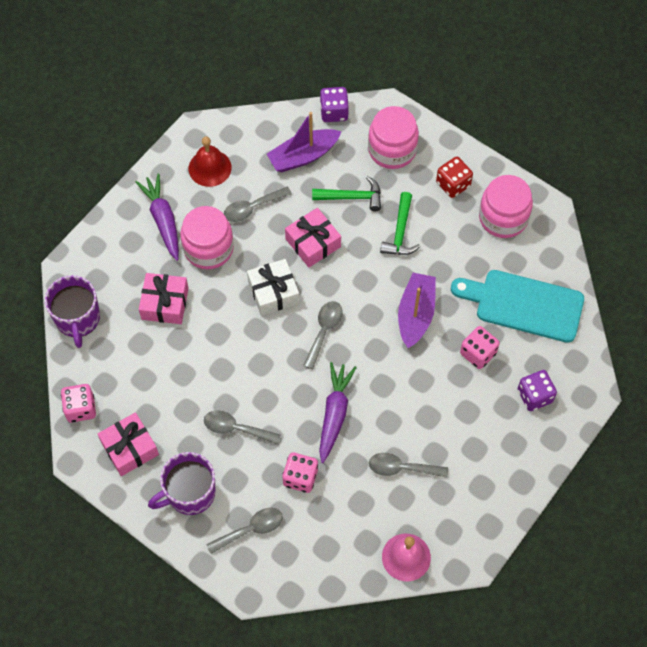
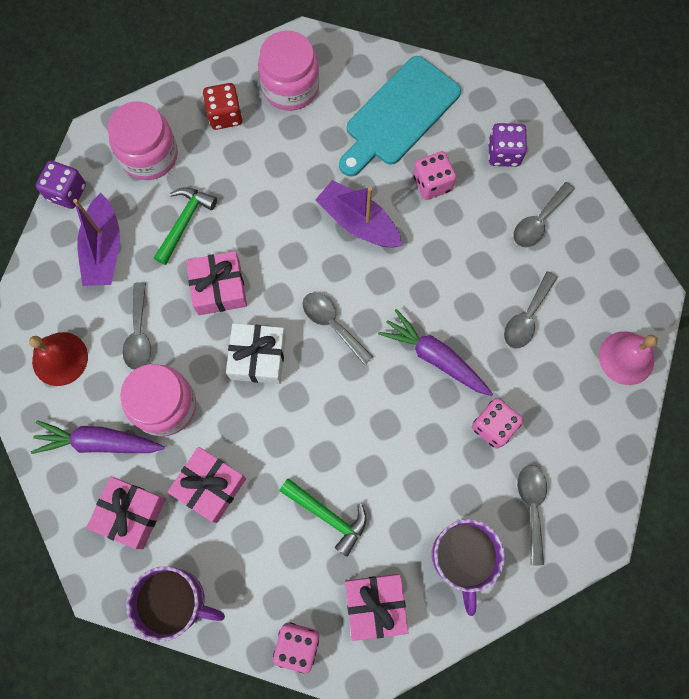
camera: 65 degrees left, 10 degrees up
grey spoon [204,410,280,444] -> grey spoon moved to [513,182,575,247]
green hammer [380,192,420,255] -> green hammer moved to [279,478,366,557]
none -> pink gift [86,477,166,549]

